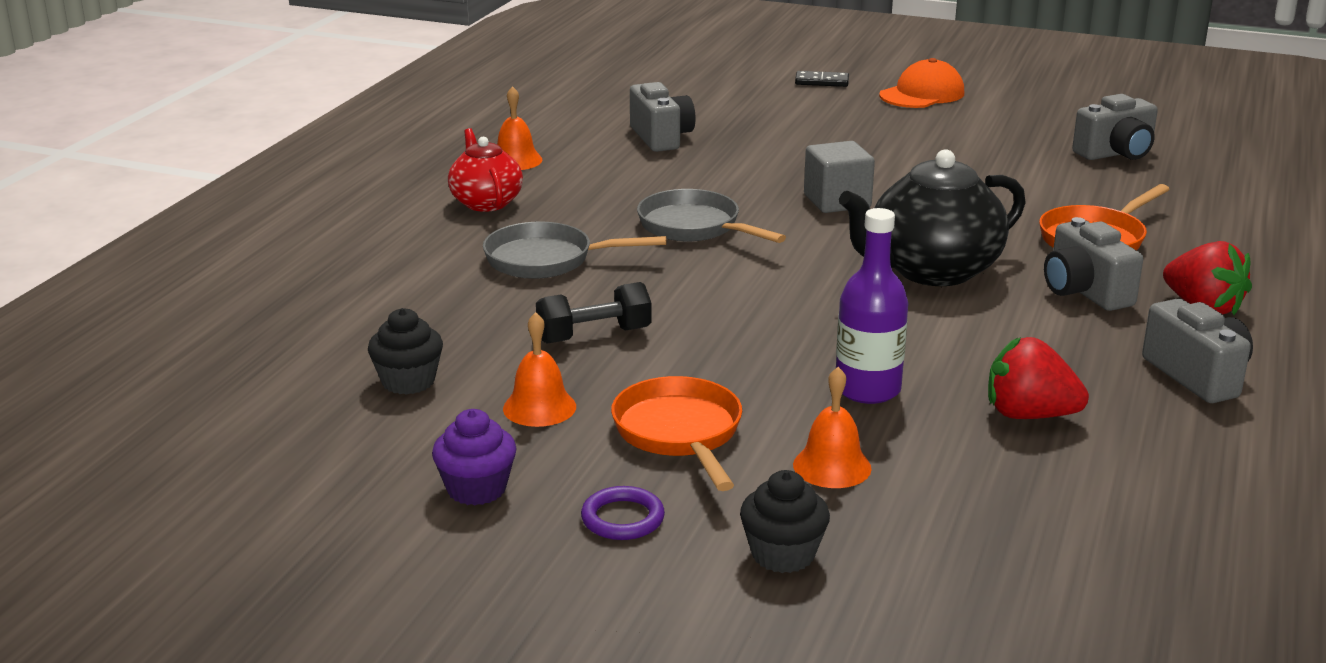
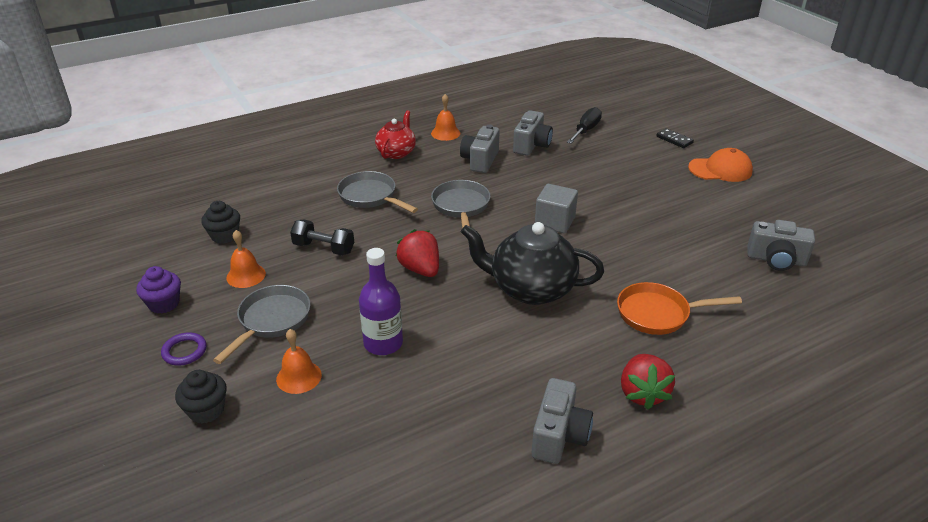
camera: 40 degrees right, 10 degrees up
orange pan [611,376,742,491] -> grey pan [213,285,311,364]
red strawberry [988,337,1089,419] -> red strawberry moved to [396,229,439,277]
grey camera [1044,217,1143,311] -> grey camera moved to [460,125,500,173]
none -> black screwdriver [567,107,602,144]

